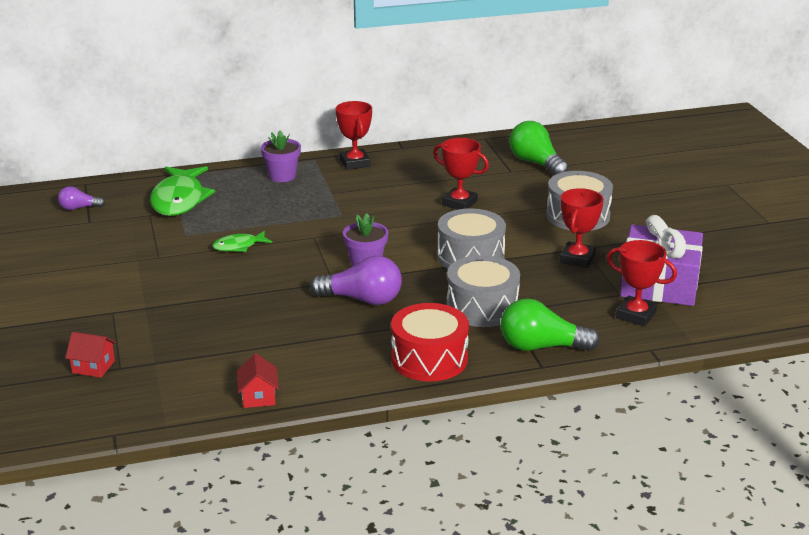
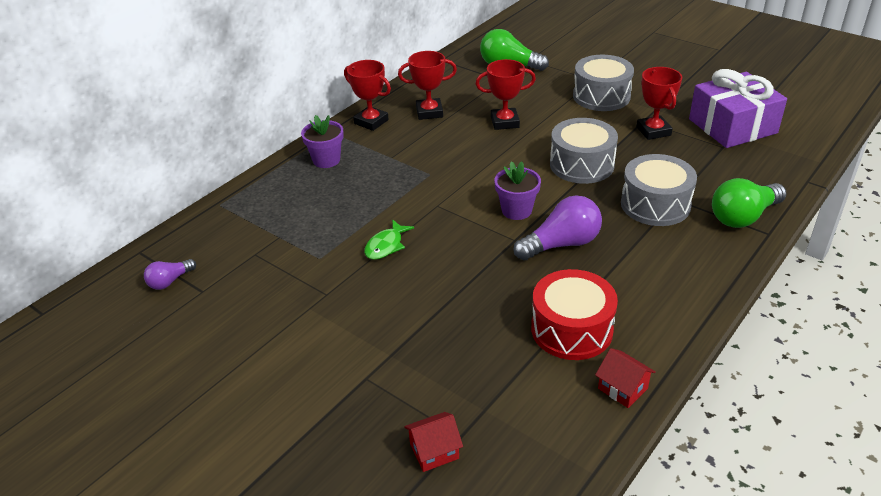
camera: 35 degrees left, 10 degrees up
green fish [150,166,215,216] -> none
red drum [391,303,469,381] -> red drum moved to [531,269,618,360]
red trophy [607,240,677,326] -> red trophy moved to [398,51,457,120]

